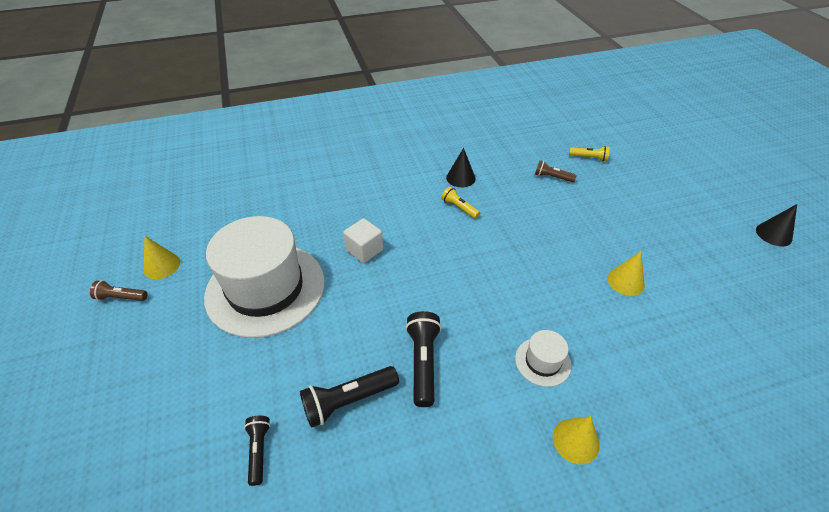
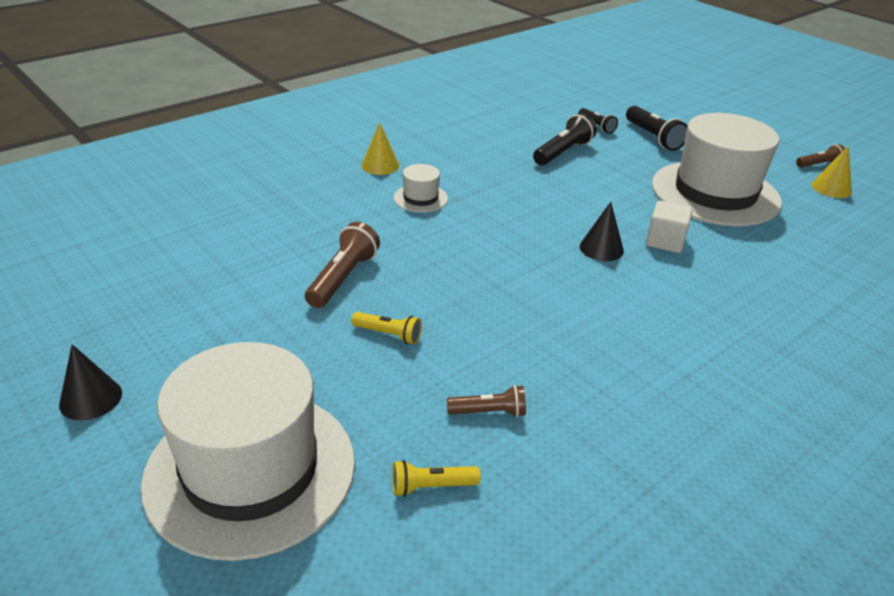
camera: 155 degrees right, 10 degrees down
black flashlight [406,311,442,407] -> black flashlight moved to [626,106,687,151]
yellow flashlight [441,187,480,219] -> yellow flashlight moved to [351,312,422,344]
black cone [446,148,476,188] -> black cone moved to [580,202,624,261]
yellow cone [608,252,645,296] -> brown flashlight [305,222,380,308]
none -> white hat [141,342,355,561]

